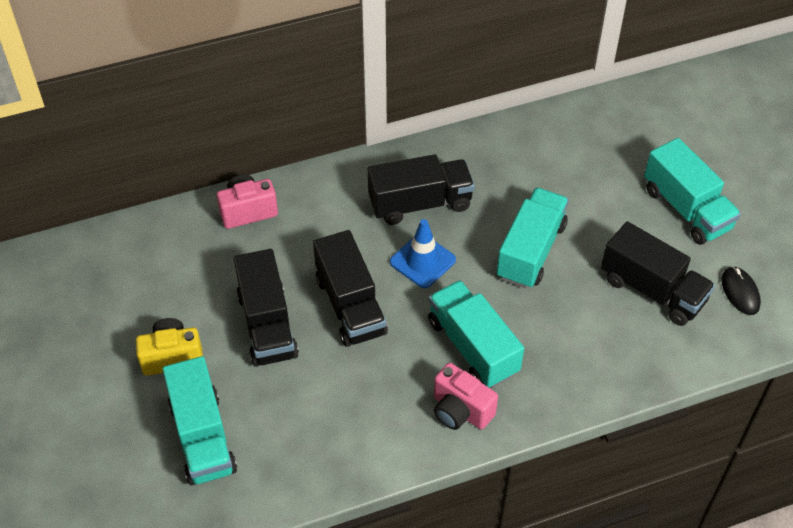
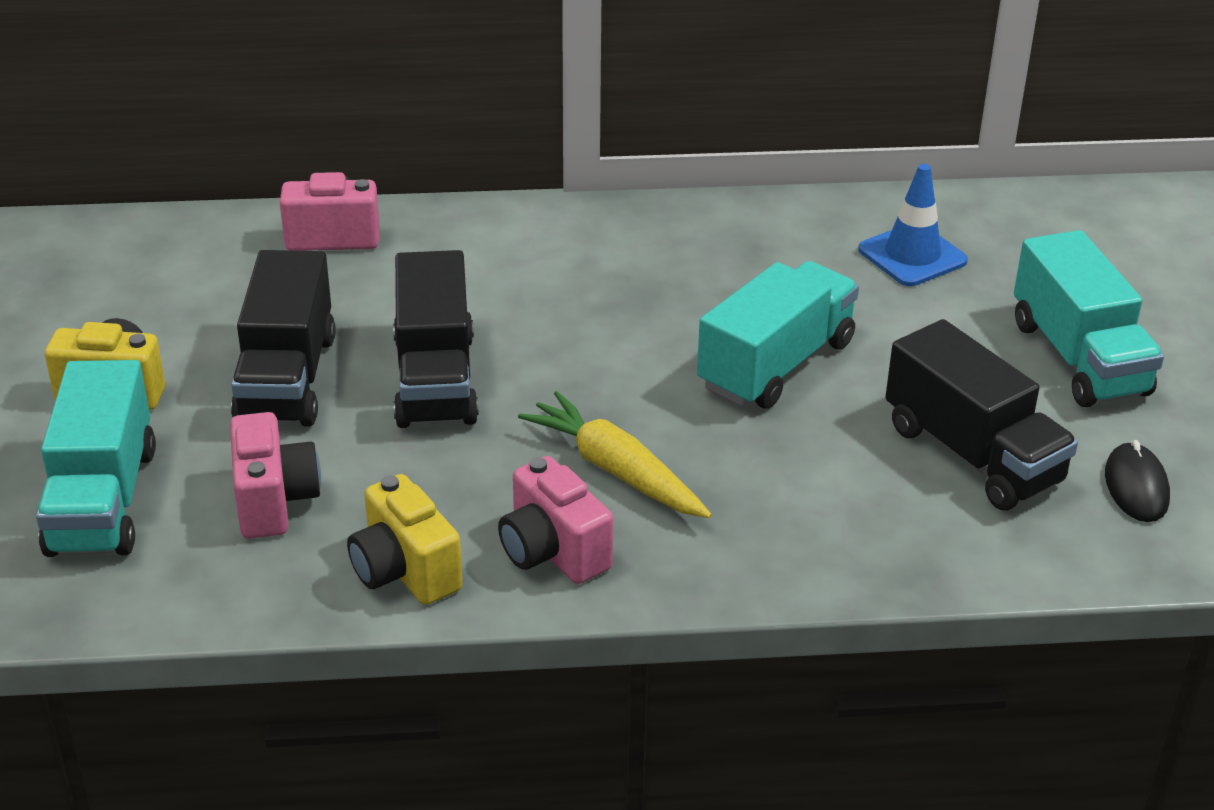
camera: 15 degrees right, 15 degrees down
black truck [368,154,475,225] -> none
blue traffic cone [390,219,456,288] -> blue traffic cone moved to [858,164,968,286]
turquoise truck [428,280,524,388] -> yellow carrot [518,391,712,518]
none -> pink camera [230,412,321,539]
none -> yellow camera [347,474,462,605]

